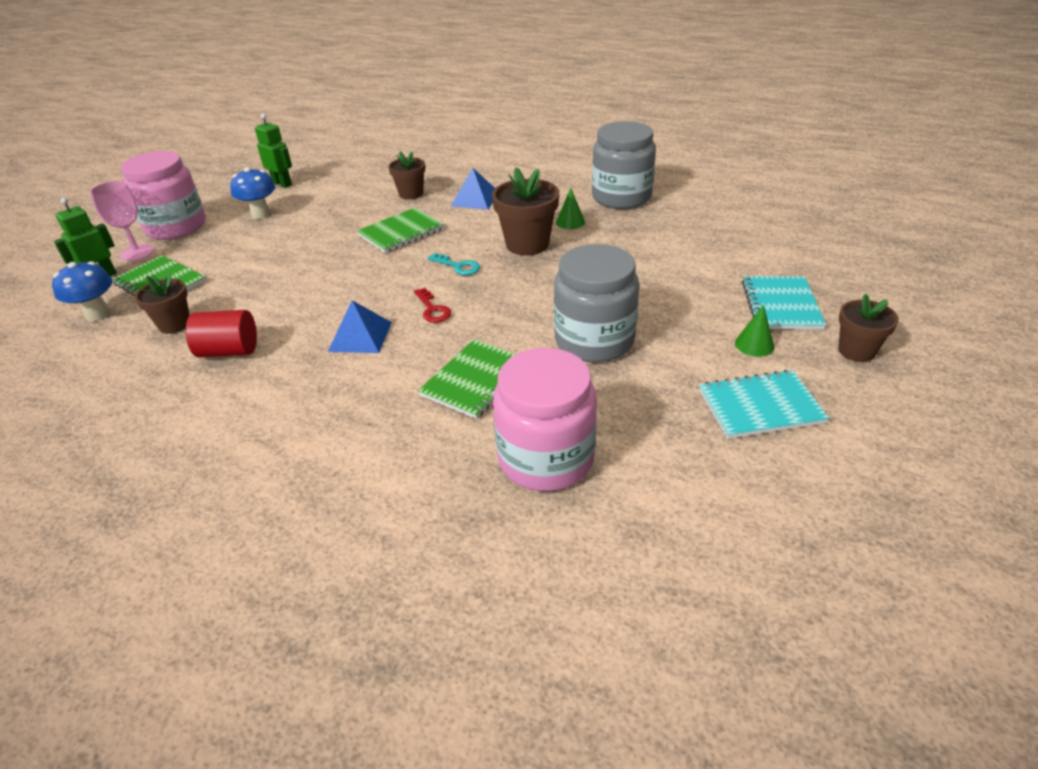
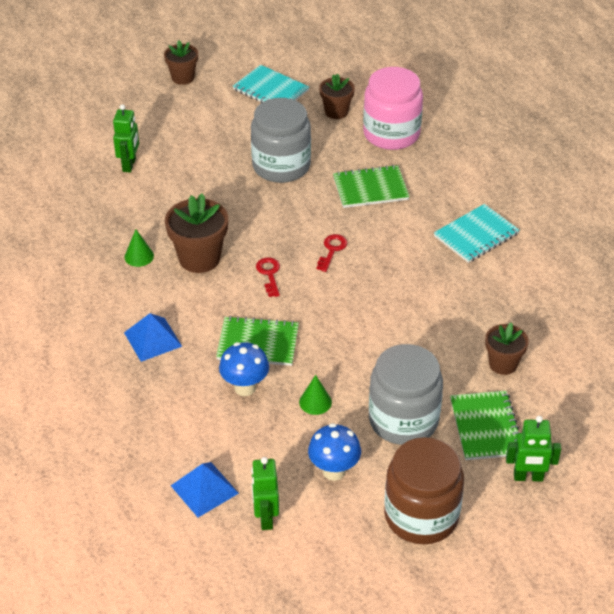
camera: 135 degrees left, 5 degrees up
blue mushroom [52,261,113,322] -> blue mushroom moved to [219,342,269,396]
pink goblet [90,181,154,261] -> none
pink jar [121,151,206,240] -> brown jar [384,437,464,544]
red cylinder [186,310,257,357] -> none
blue pyramid [328,300,392,353] -> blue pyramid moved to [171,462,239,518]
brown flower pot [388,151,425,199] -> brown flower pot moved to [319,73,355,119]
turquoise key [428,253,480,275] -> red key [256,257,280,297]
grey jar [592,121,656,209] -> grey jar moved to [369,344,443,445]
green cone [735,305,774,357] -> green cone moved to [299,375,332,415]
turquoise notebook [742,276,826,330] -> turquoise notebook moved to [434,204,520,263]
none -> green robot [113,104,139,173]

